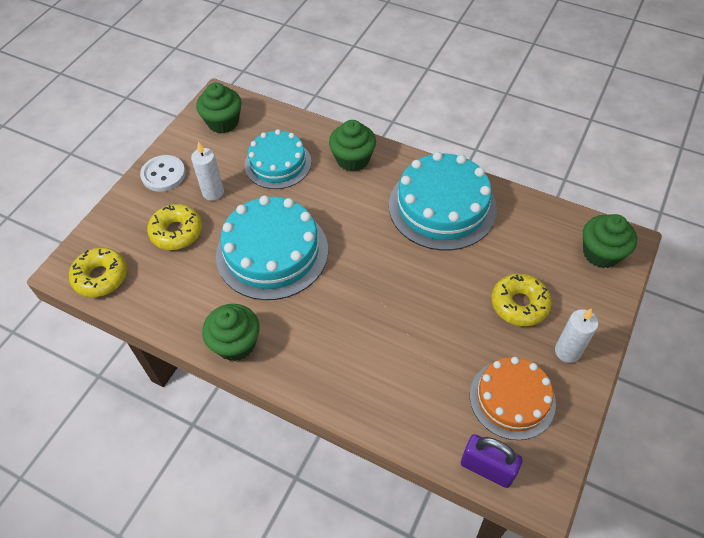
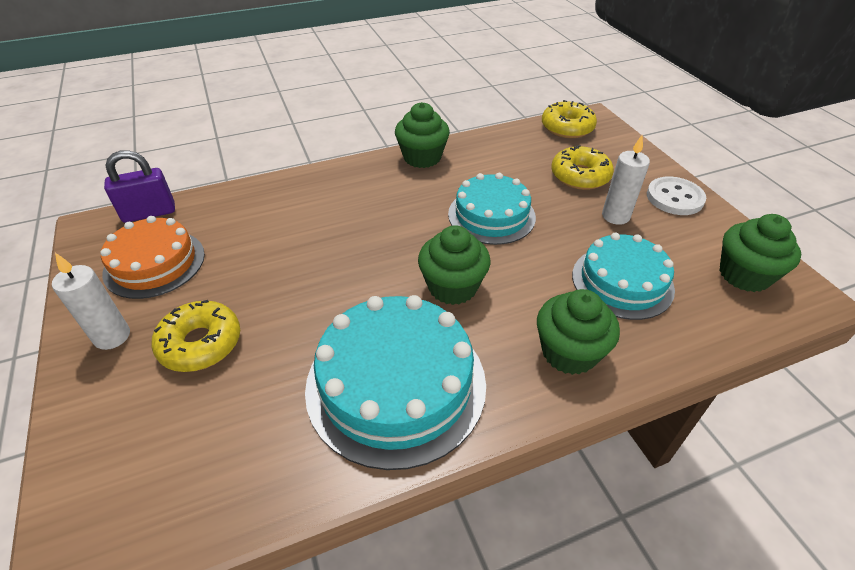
camera: 130 degrees right, 10 degrees down
turquoise cake [216,196,328,300] -> turquoise cake [448,173,536,245], size x0.65
green cupcake [583,214,637,268] -> green cupcake moved to [418,225,490,305]

